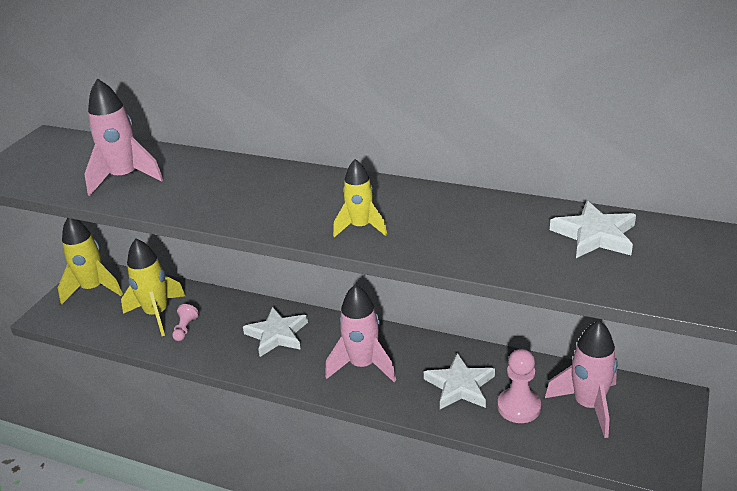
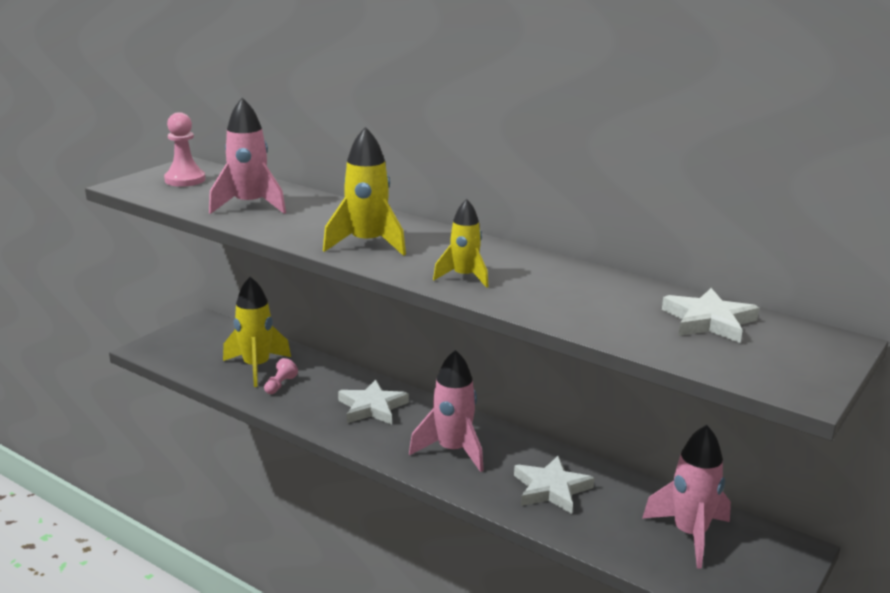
camera: 10 degrees right, 10 degrees down
yellow rocket [58,218,123,305] -> yellow rocket moved to [323,127,406,256]
pink pawn [497,349,541,423] -> pink pawn moved to [164,112,205,187]

